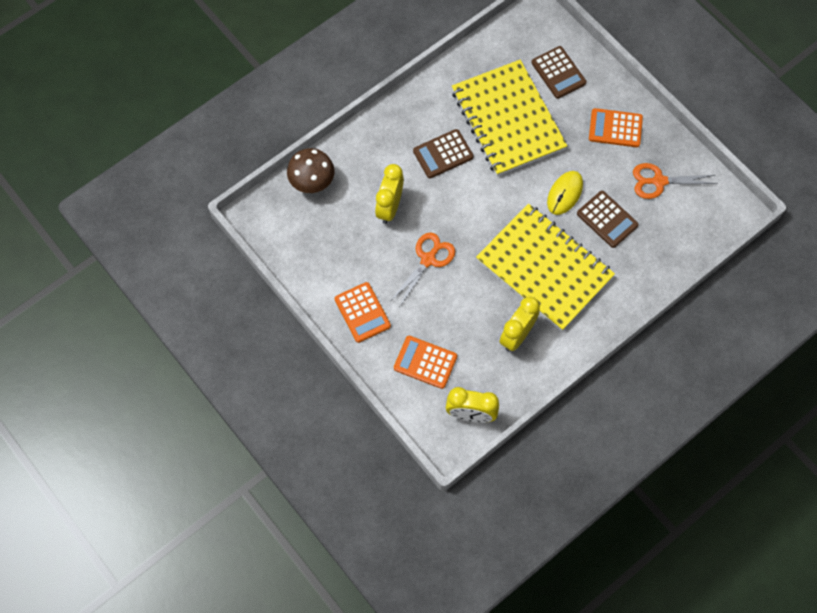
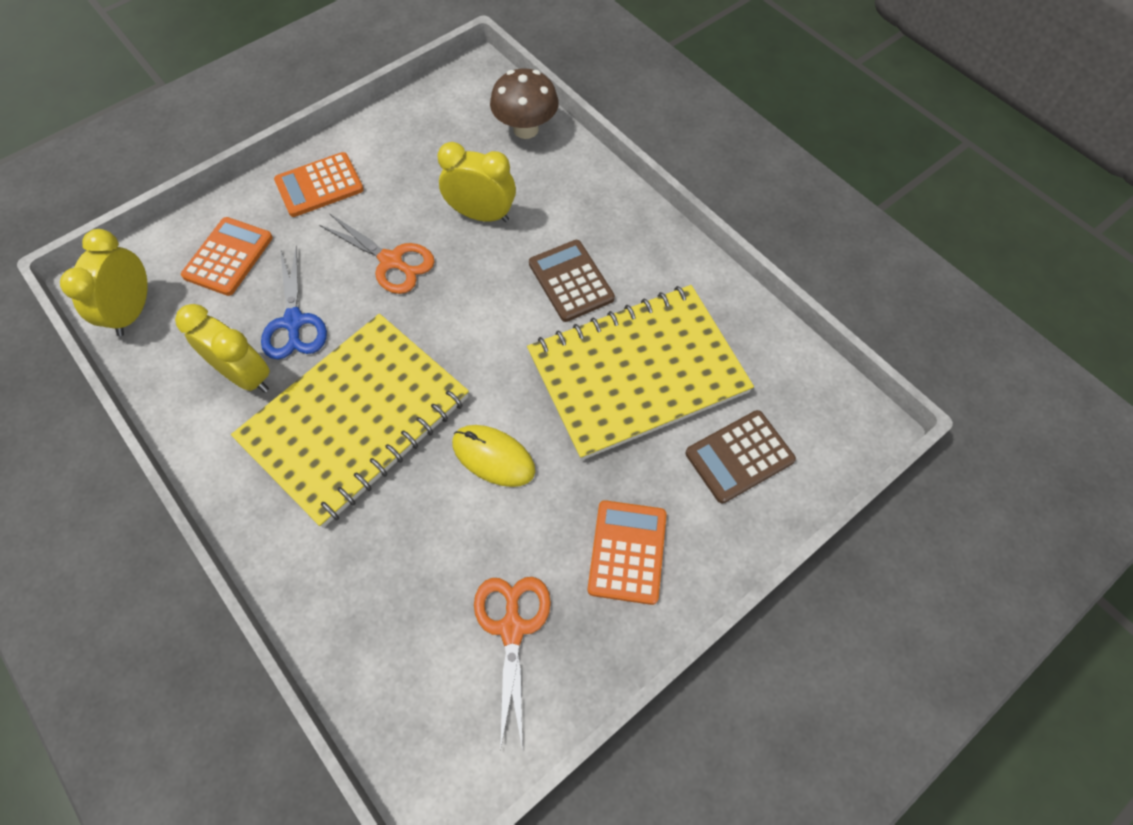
camera: 90 degrees right, 5 degrees down
brown calculator [577,191,639,248] -> none
none -> blue scissors [261,245,327,359]

